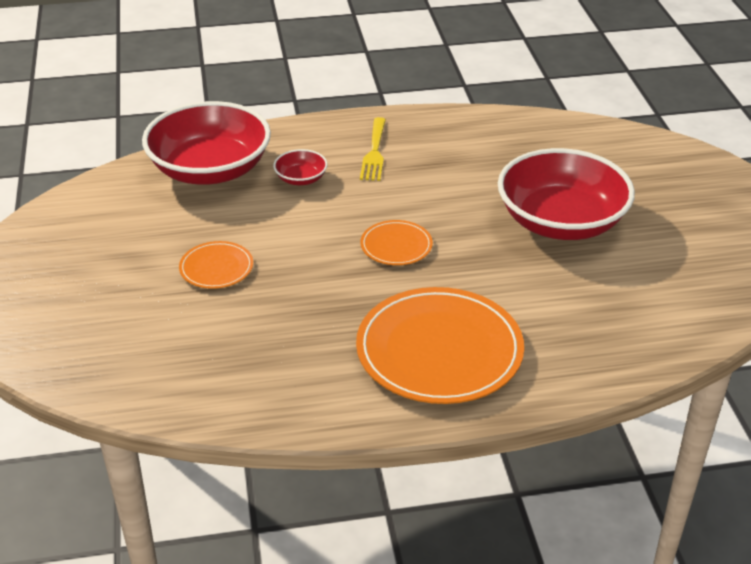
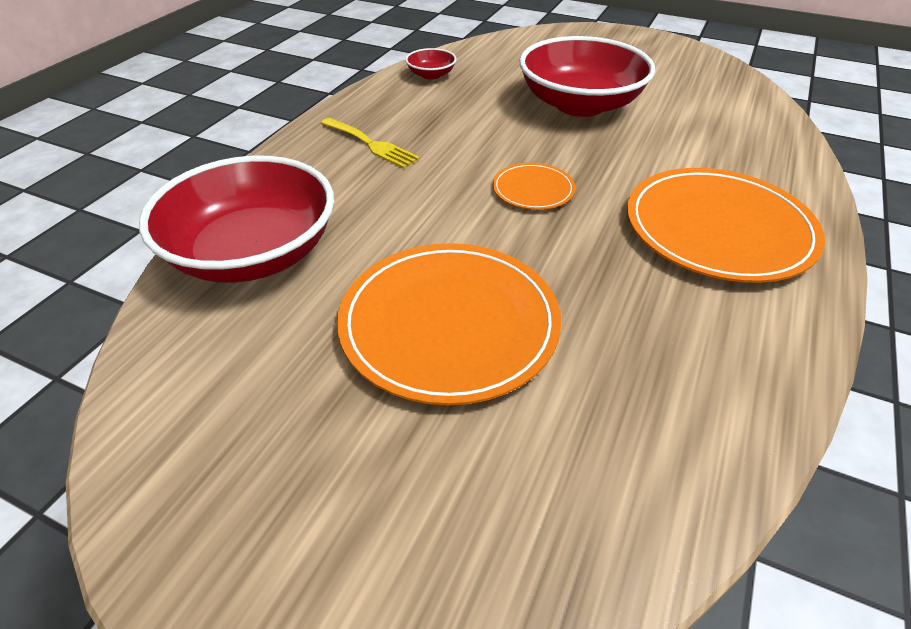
camera: 55 degrees left, 5 degrees up
orange plate [179,241,253,289] -> orange plate [337,243,561,405], size x2.08
red bowl [273,149,328,185] -> red bowl moved to [405,48,456,80]

